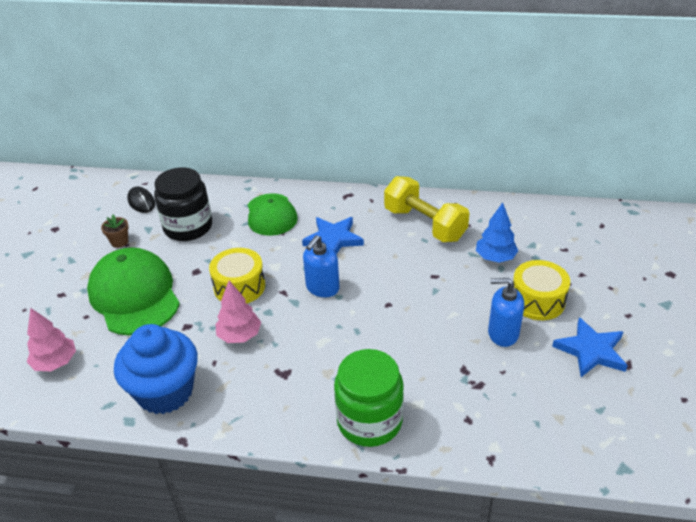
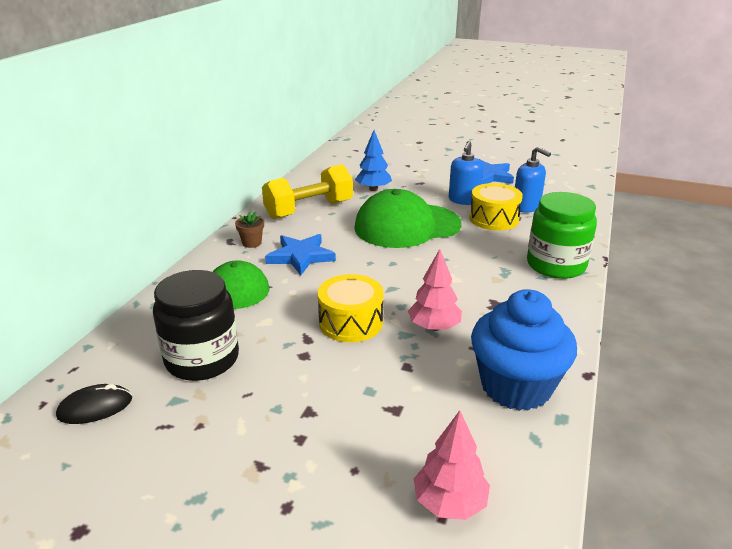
camera: 80 degrees left, 10 degrees down
green cap [87,247,180,335] -> green cap moved to [354,189,462,248]
brown flower pot [101,215,129,248] -> brown flower pot moved to [235,212,264,248]
blue soap dispenser [303,235,340,297] -> blue soap dispenser moved to [515,147,551,213]
yellow drum [513,260,570,320] -> yellow drum moved to [469,183,523,231]

